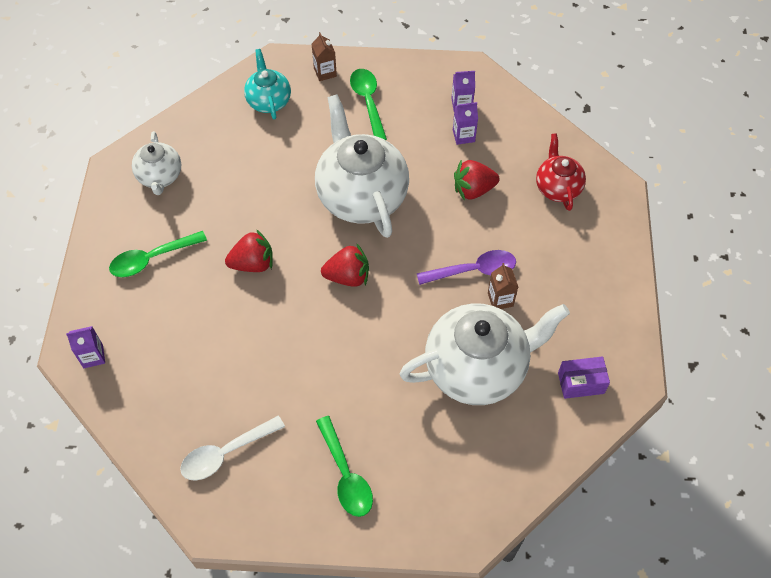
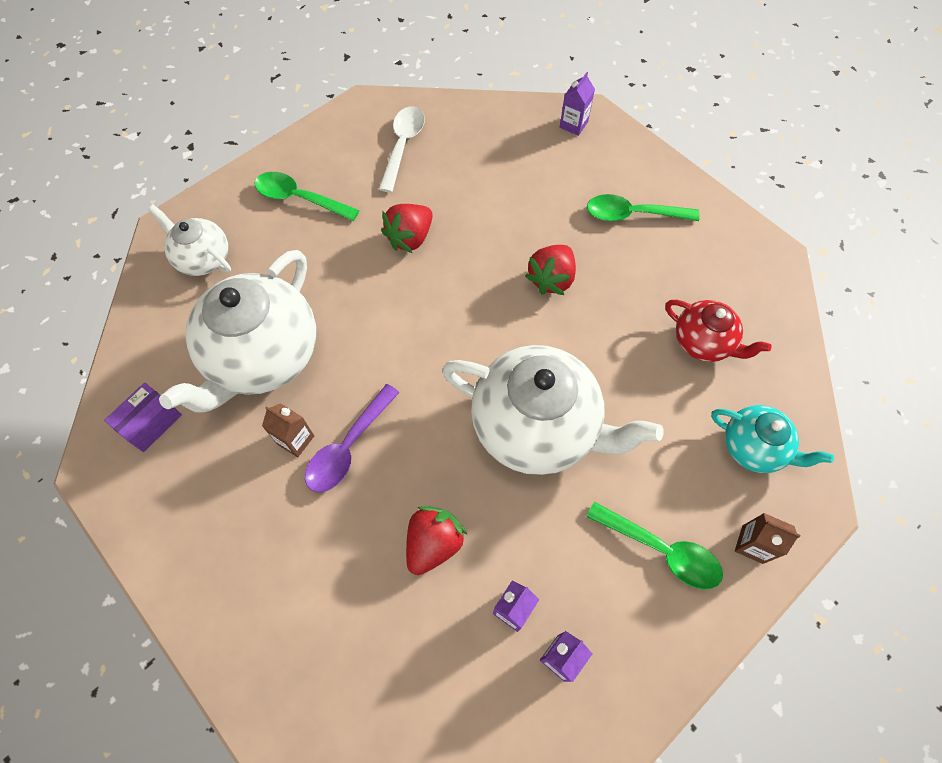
camera: 135 degrees right, 5 degrees up
green spoon [109,231,207,277] -> green spoon turned 105 degrees counterclockwise [587,194,700,221]
white teapot [132,131,181,195] -> white teapot moved to [148,205,231,276]
red strawberry [321,244,369,287] -> red strawberry moved to [381,204,433,253]
red teapot [536,133,586,211] -> red teapot moved to [665,300,772,362]

